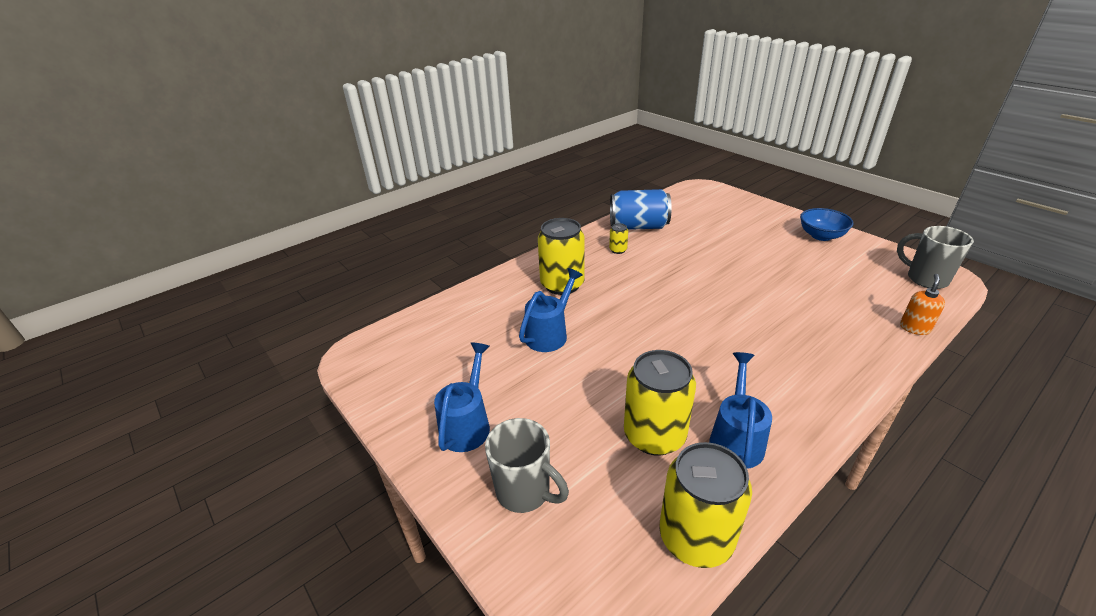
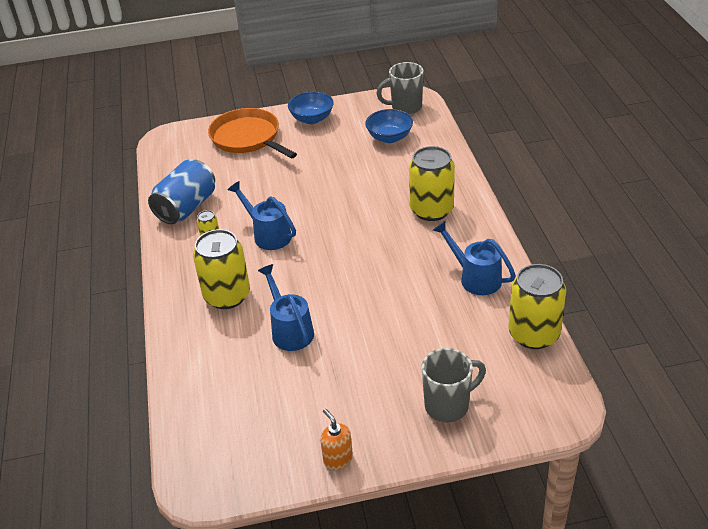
camera: 60 degrees left, 5 degrees up
blue watering can [434,343,490,452] -> blue watering can moved to [228,181,296,250]
yellow can [624,350,696,456] -> yellow can moved to [409,146,455,221]
orange soap dispenser [900,274,945,335] -> orange soap dispenser moved to [320,408,353,470]
none -> orange pan [208,108,297,158]
none -> blue bowl [365,109,413,143]

